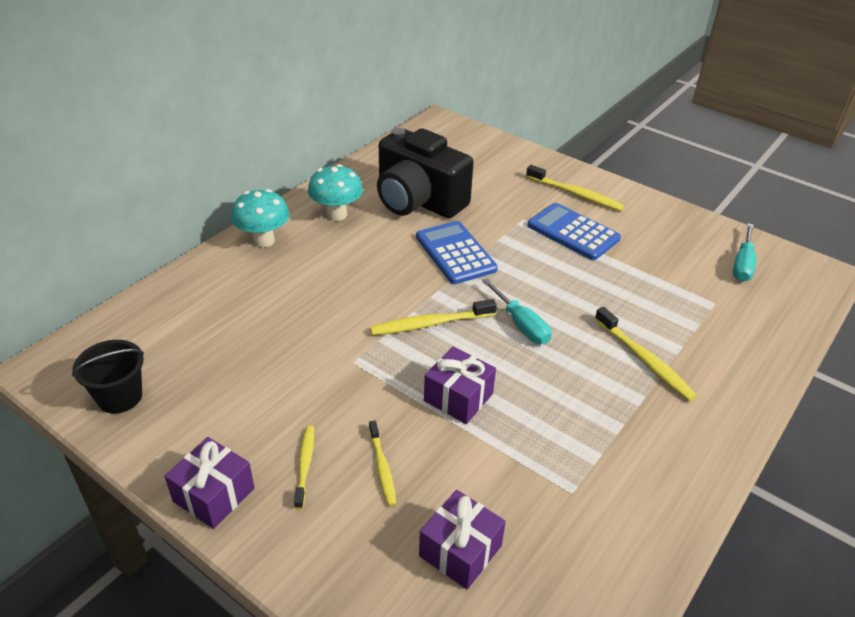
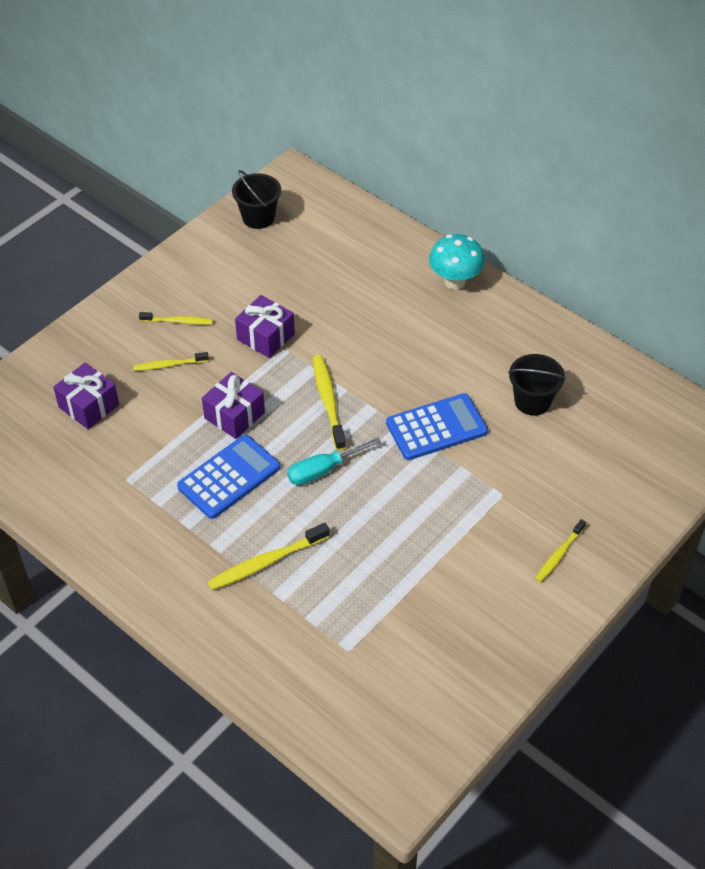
camera: 95 degrees right, 10 degrees up
purple gift [165,437,255,529] -> purple gift moved to [235,295,295,358]
turquoise mushroom [308,164,363,221] -> none
black camera [377,128,474,218] -> black bucket [508,354,566,416]
yellow toothbrush [526,165,624,211] -> yellow toothbrush [535,519,586,582], size x0.64
blue calculator [528,203,621,260] -> blue calculator moved to [177,435,280,519]
turquoise screwdriver [733,223,756,281] -> none

